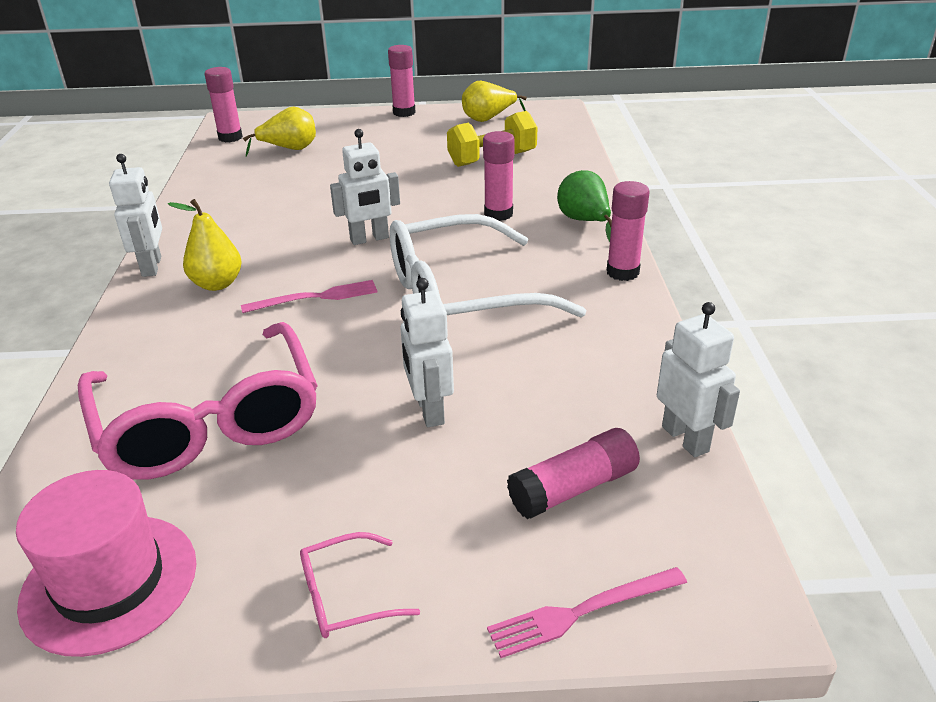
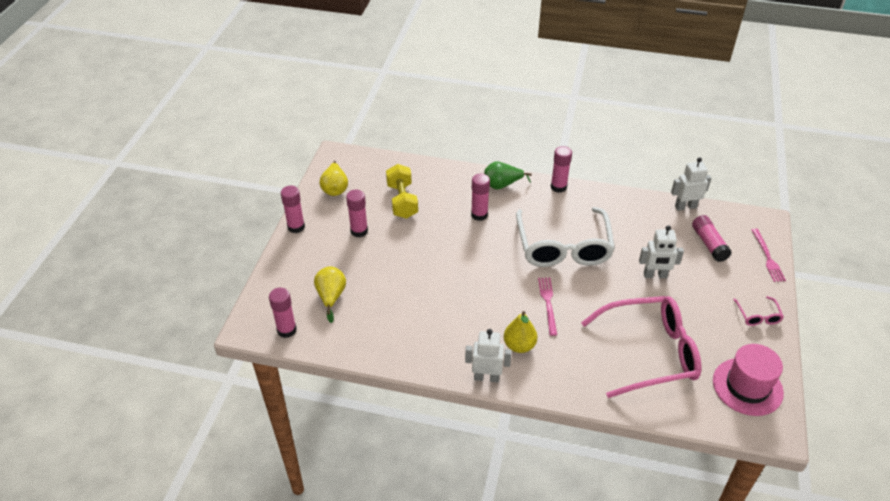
camera: 75 degrees left, 10 degrees up
white robot [330,129,400,245] -> none
none -> pink glue stick [346,190,368,237]

